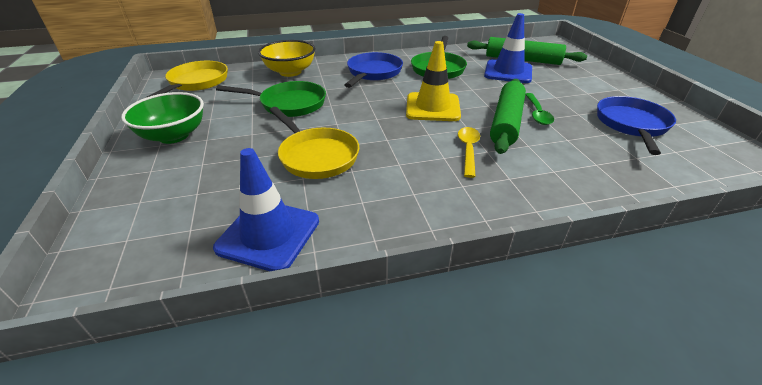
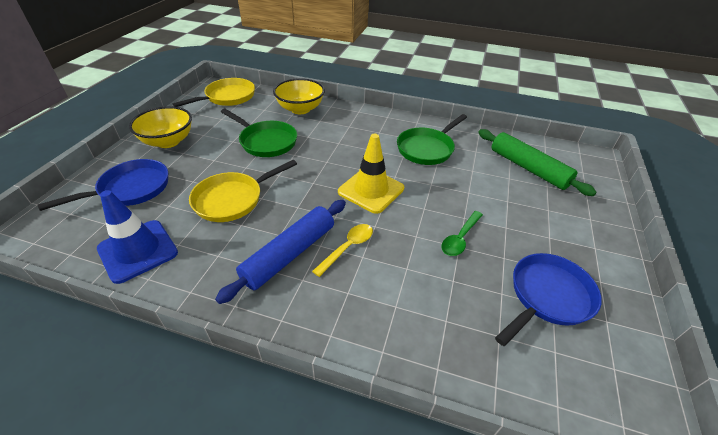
camera: 30 degrees right, 5 degrees up
green bowl [121,92,204,144] -> yellow bowl [129,106,192,148]
yellow pan [270,107,359,179] -> yellow pan turned 60 degrees clockwise [189,160,297,222]
blue pan [344,52,403,88] -> blue pan moved to [38,159,168,211]
blue traffic cone [484,13,532,83] -> none
green rolling pin [490,79,526,154] -> none
none -> blue rolling pin [215,200,346,304]

